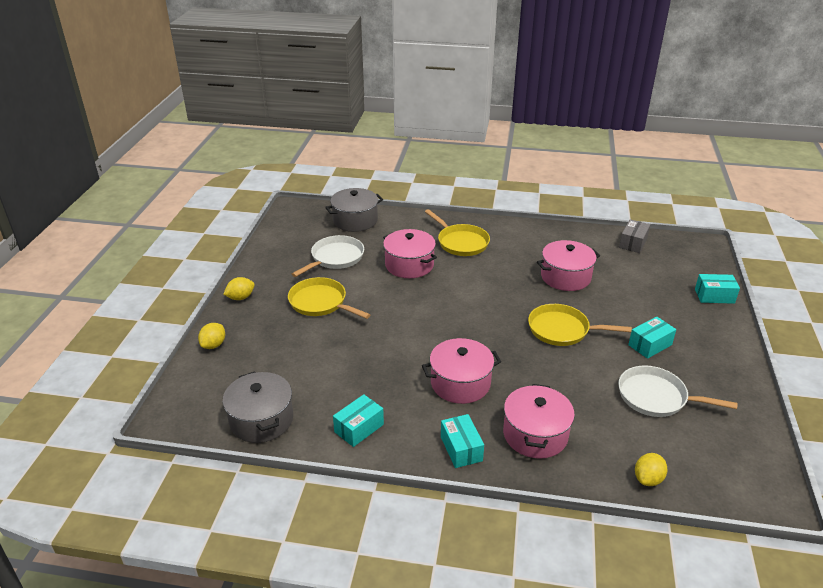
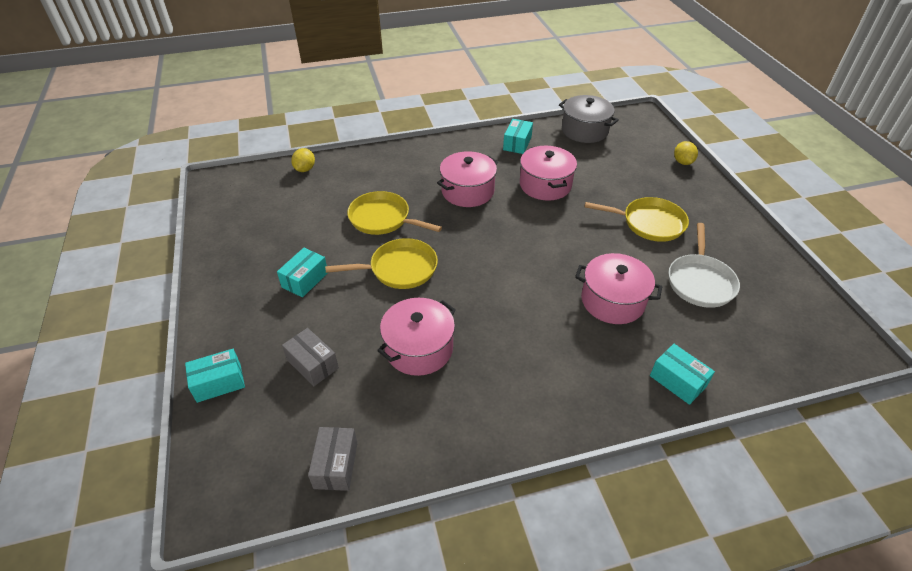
camera: 155 degrees right, 10 degrees up
yellow lemon [223,277,255,300] -> none
grey pot [325,188,383,232] -> none
yellow pan [425,209,490,256] -> yellow pan moved to [347,191,442,235]
turquoise box [441,414,484,468] -> turquoise box moved to [650,344,715,405]
pink pot [503,384,575,459] -> pink pot moved to [520,146,577,201]
white pan [618,365,738,417] -> none
none -> grey box [282,328,339,386]

